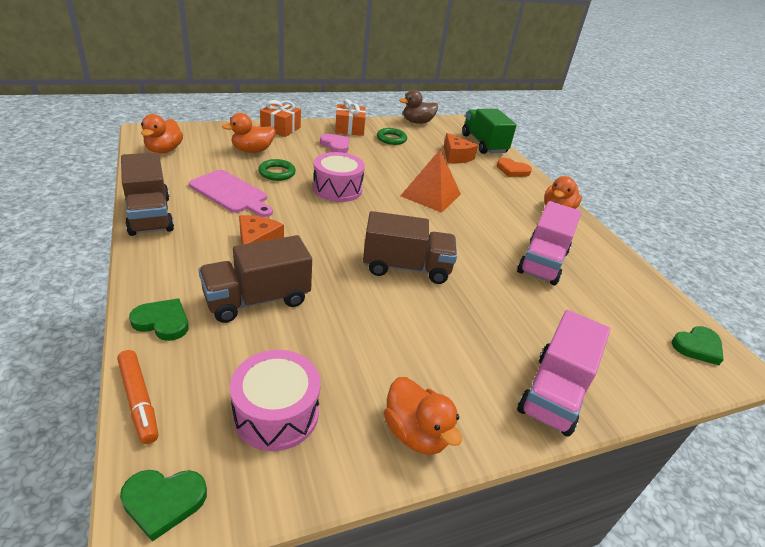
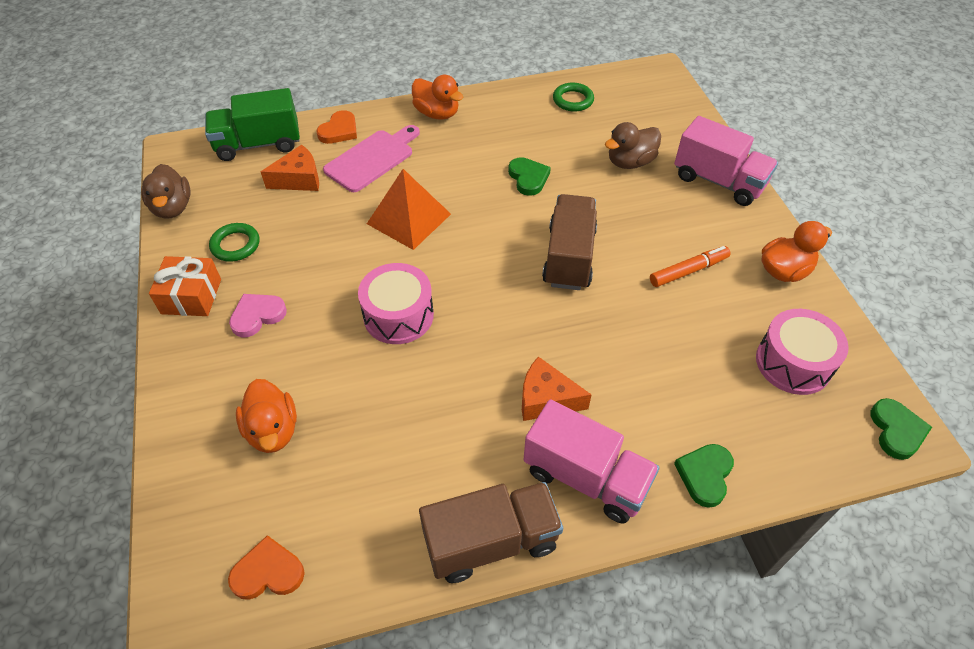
camera: 80 degrees left, 15 degrees up
orange marker [117,350,158,444] -> orange marker moved to [650,246,731,287]
orange duck [141,114,183,154] -> orange heart [228,535,305,600]
pink cutting board [189,170,273,217] -> pink cutting board moved to [323,125,420,192]
brown truck [198,235,312,323] -> none
green ring [258,159,296,181] -> green ring moved to [553,83,594,112]
orange gift [260,100,301,137] -> none
pink truck [517,201,581,286] -> pink truck moved to [523,399,660,524]
green heart [672,326,724,365] -> green heart moved to [508,157,551,196]
none -> brown duck [605,122,661,169]

